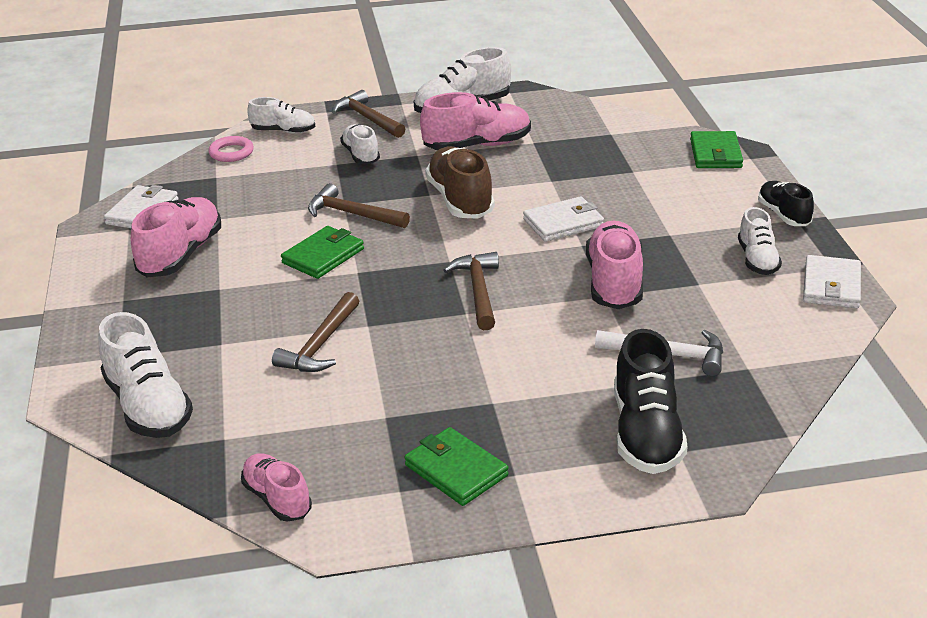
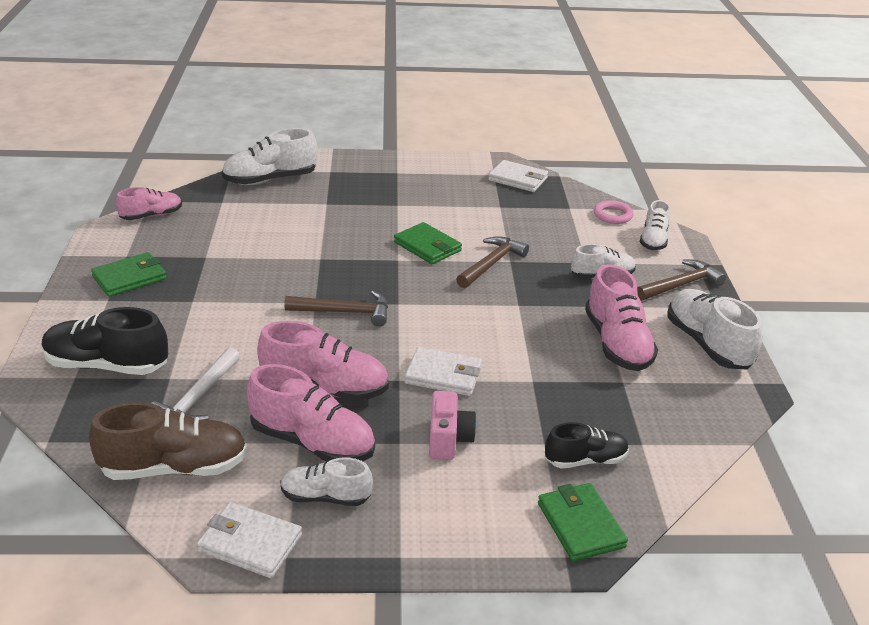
camera: 95 degrees right, 0 degrees up
pink shoe [131,197,221,277] -> pink shoe moved to [247,364,375,462]
brown hammer [272,292,359,372] -> none
brown shoe [425,146,495,219] -> brown shoe moved to [89,402,247,480]
white wallet [523,196,604,242] -> white wallet turned 60 degrees counterclockwise [404,347,482,396]
green wallet [690,131,743,168] -> green wallet turned 60 degrees clockwise [538,483,628,561]
black shoe [758,181,814,226] -> black shoe moved to [545,422,629,468]
none -> pink camera [429,391,477,460]

